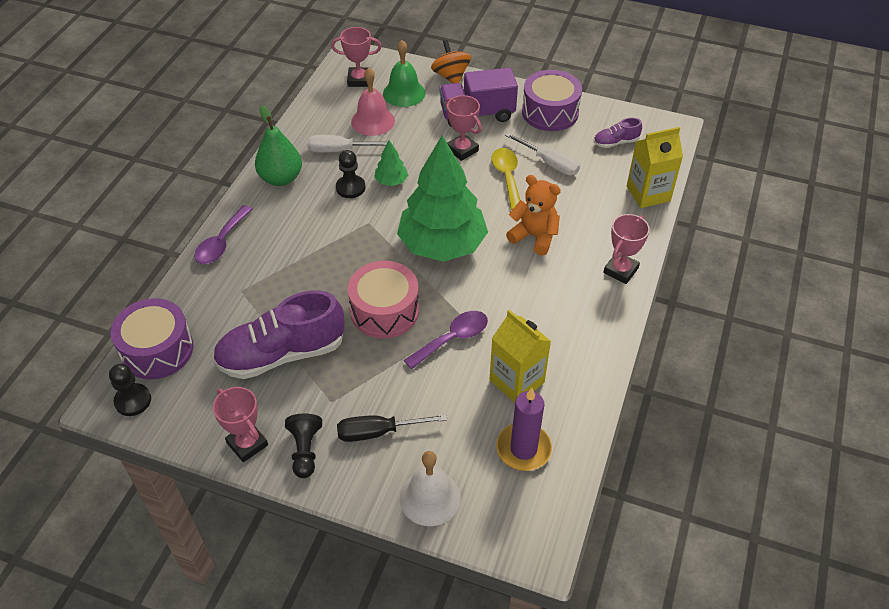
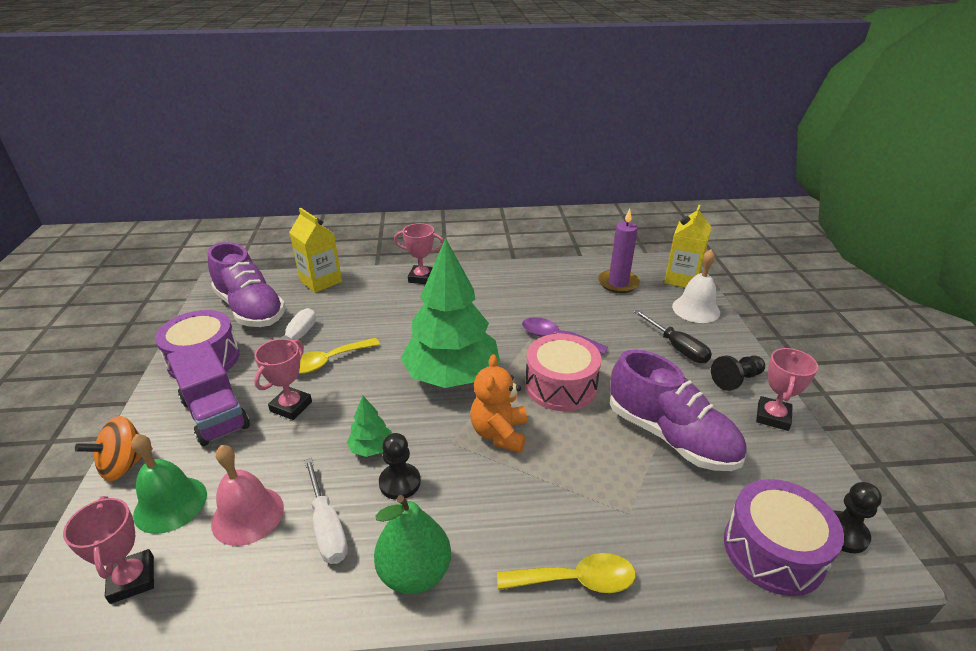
camera: 115 degrees left, 15 degrees down
purple spoon [194,205,253,264] -> yellow spoon [497,553,636,593]
yellow carton [489,310,551,403] -> yellow carton moved to [664,205,712,288]
orange teddy bear [506,175,561,256] -> orange teddy bear moved to [471,354,527,453]
purple shoe [594,118,642,148] -> purple shoe [208,242,286,327], size x2.21

